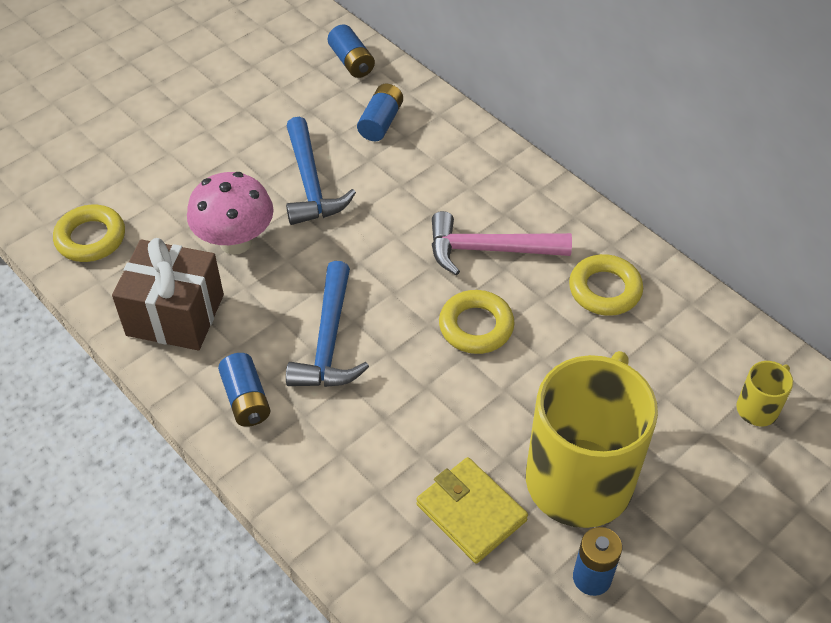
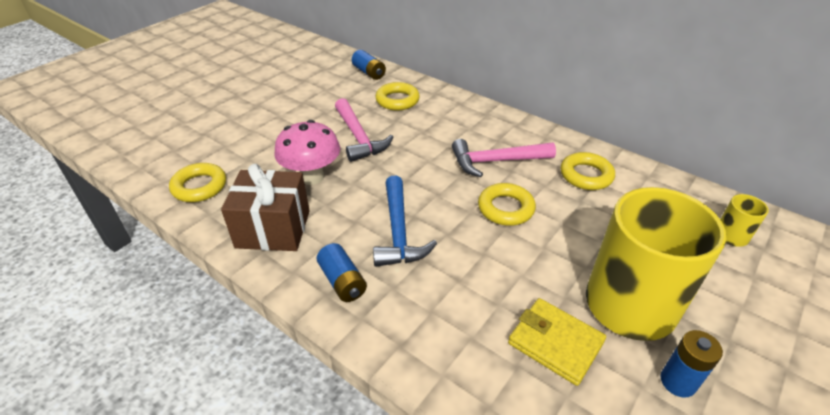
camera: 10 degrees left, 10 degrees down
blue hammer [286,117,356,225] -> pink hammer [335,98,393,162]
blue battery [357,84,403,141] -> yellow ring [375,82,420,110]

